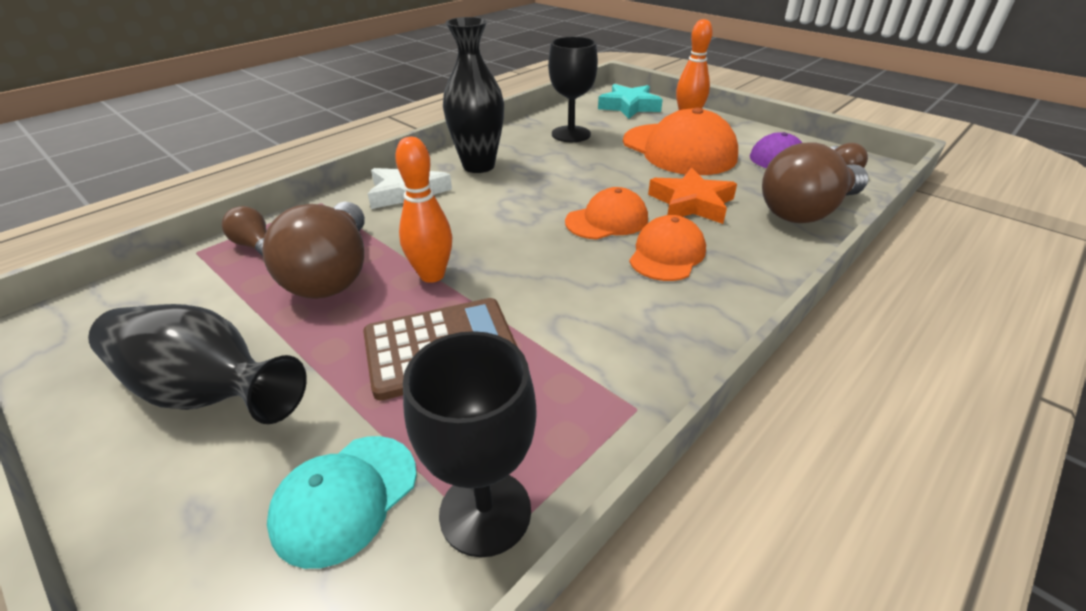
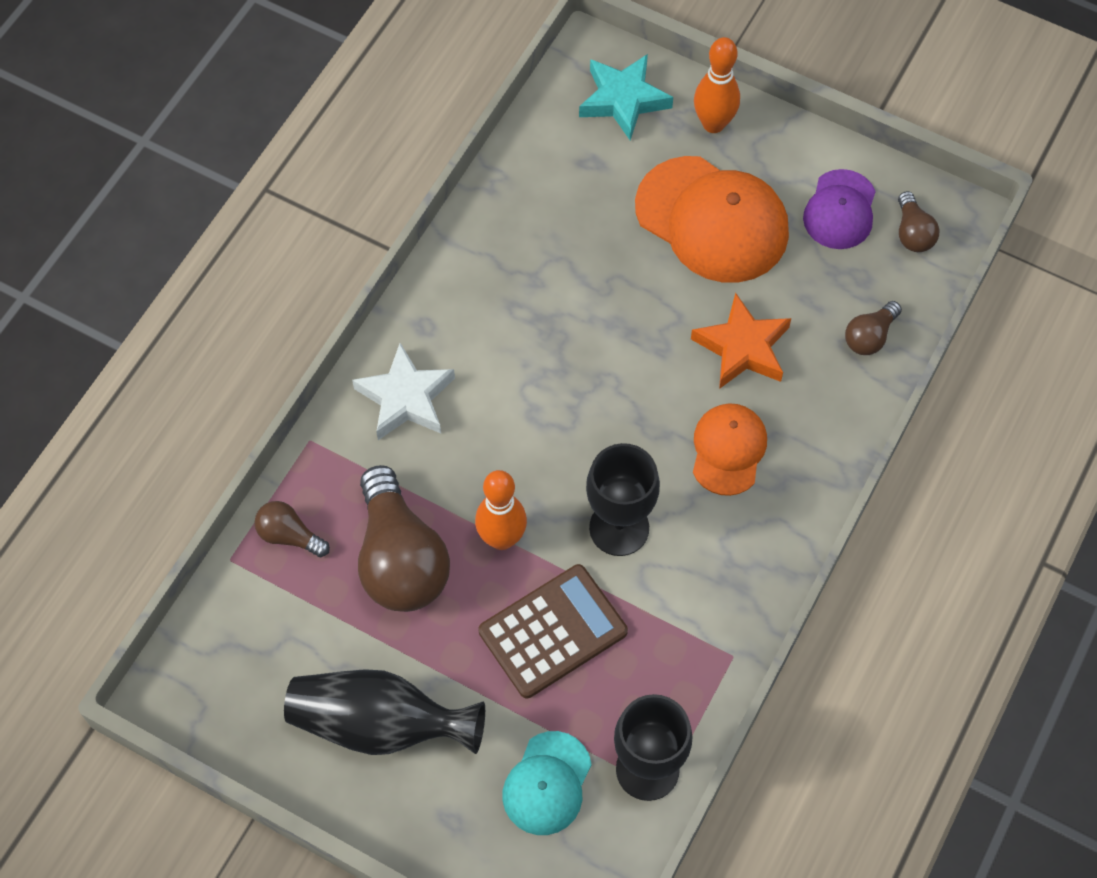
camera: 15 degrees left, 25 degrees up
black vase [443,17,504,173] -> none
black goblet [548,37,598,142] -> black goblet moved to [586,443,660,556]
orange cap [565,187,648,240] -> none
brown light bulb [762,142,868,223] -> brown light bulb [845,301,902,355], size x0.48

